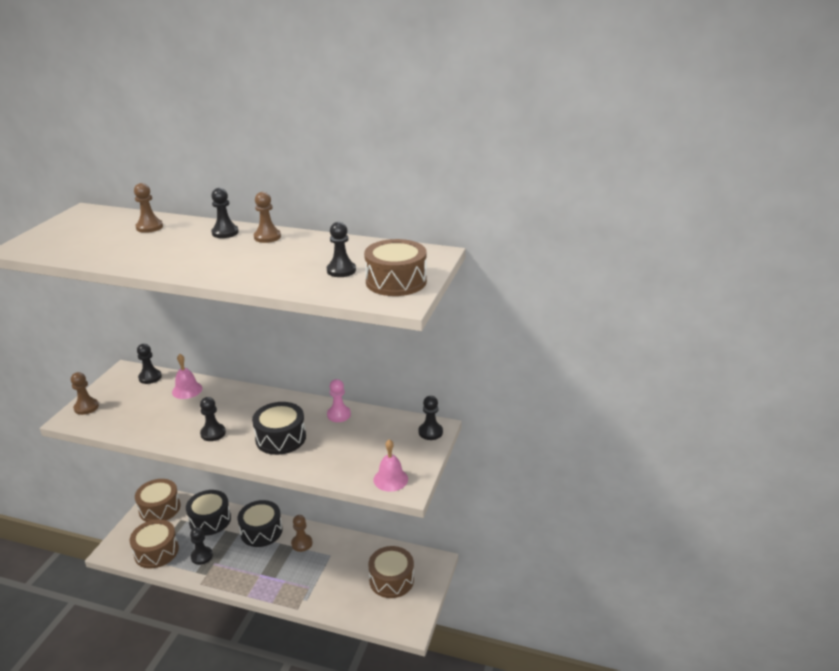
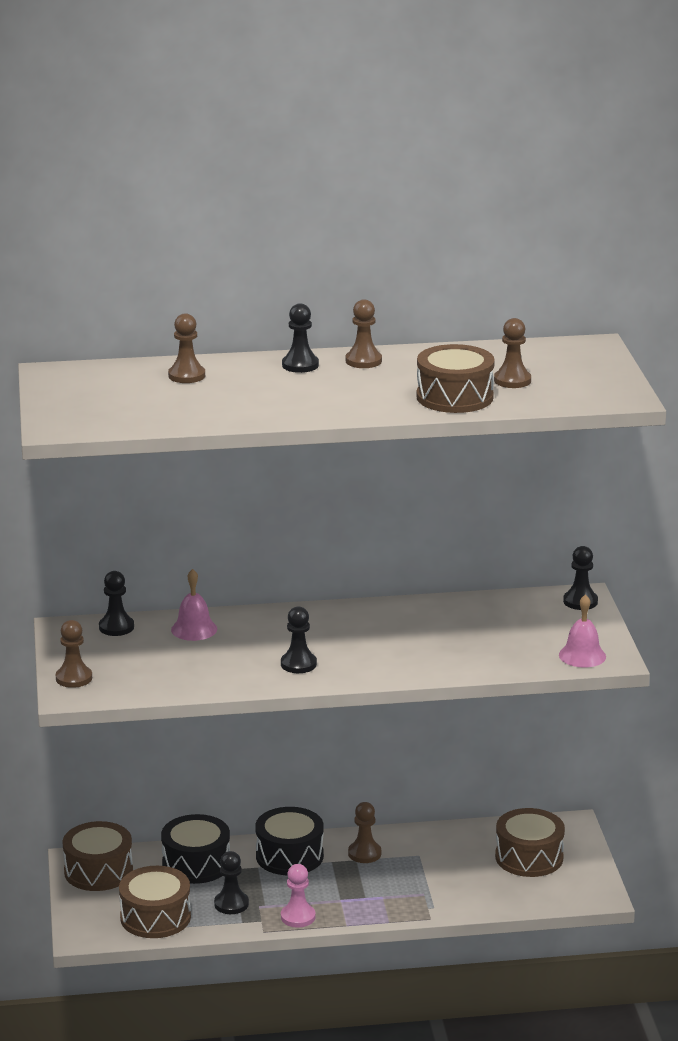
camera: 25 degrees left, 5 degrees down
black drum [252,402,306,455] -> none
black pawn [327,222,356,277] -> brown pawn [494,318,531,388]
pink pawn [327,379,351,422] -> pink pawn moved to [281,864,315,927]
brown drum [364,239,427,296] -> brown drum moved to [416,344,495,413]

